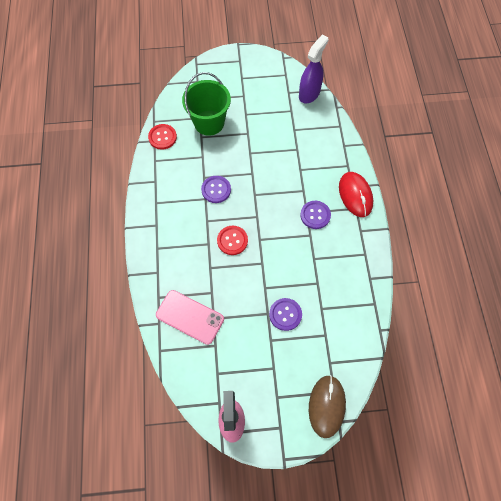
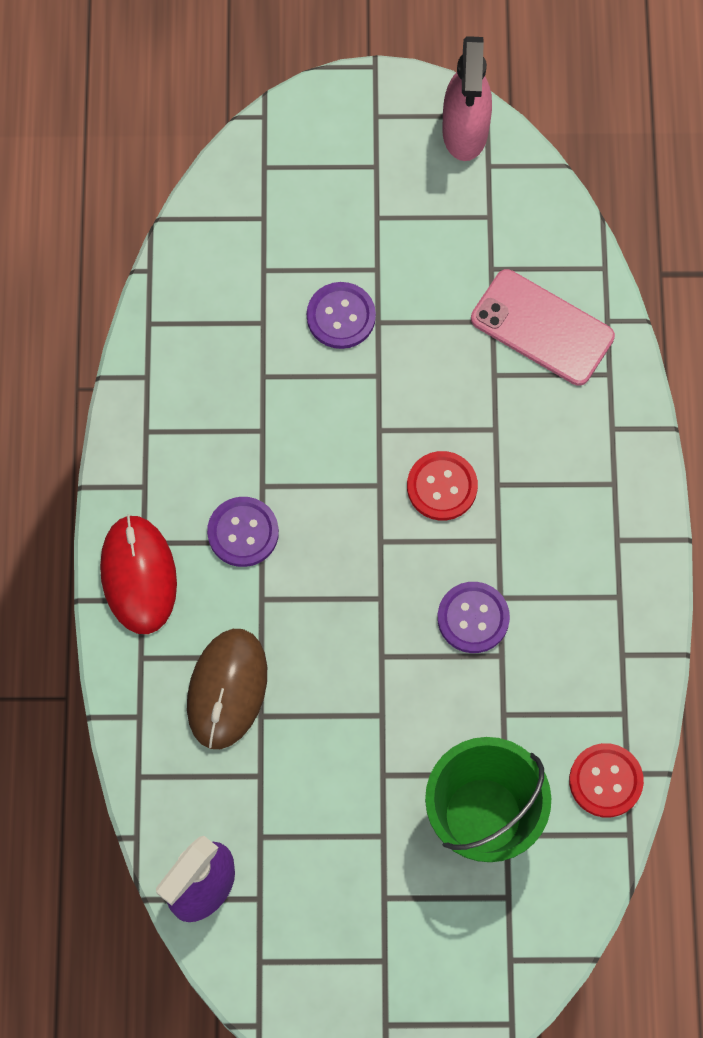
camera: 175 degrees left, 5 degrees up
brown mouse [309,375,346,438] -> brown mouse moved to [187,629,267,749]

